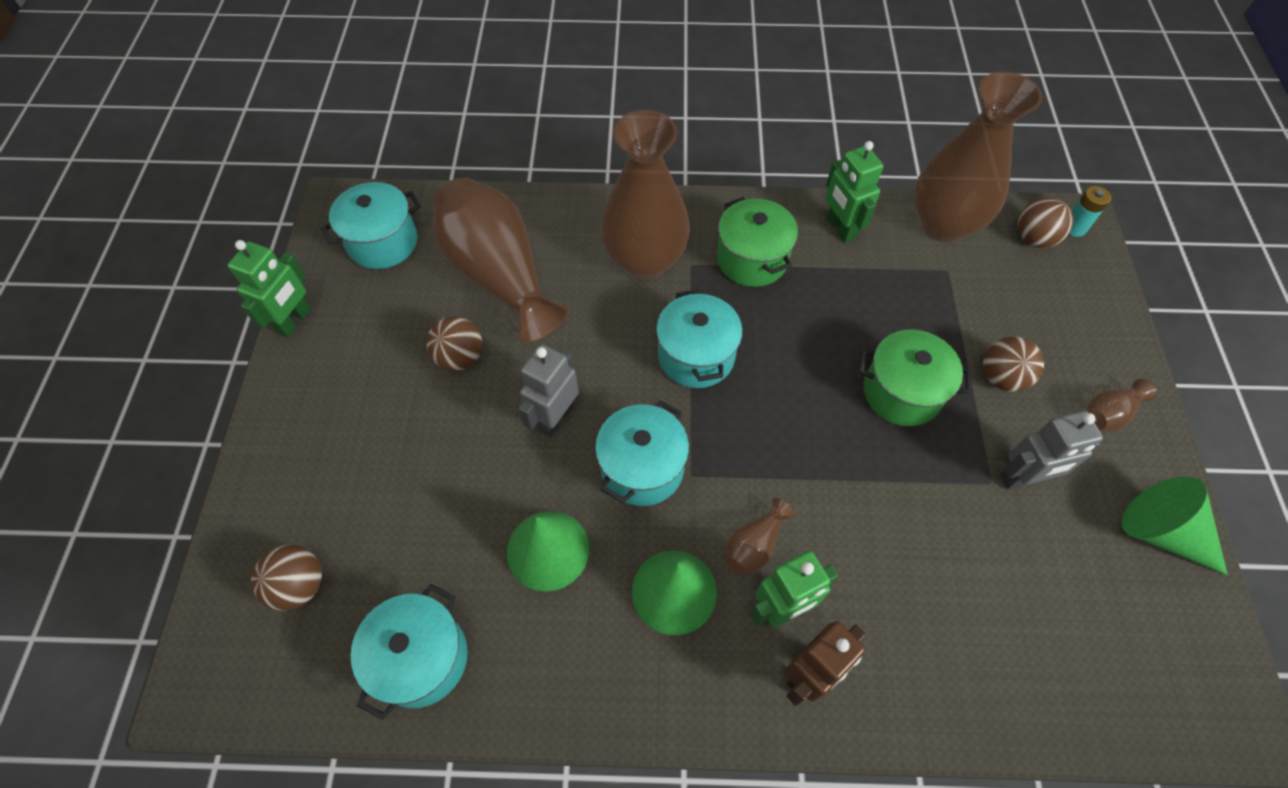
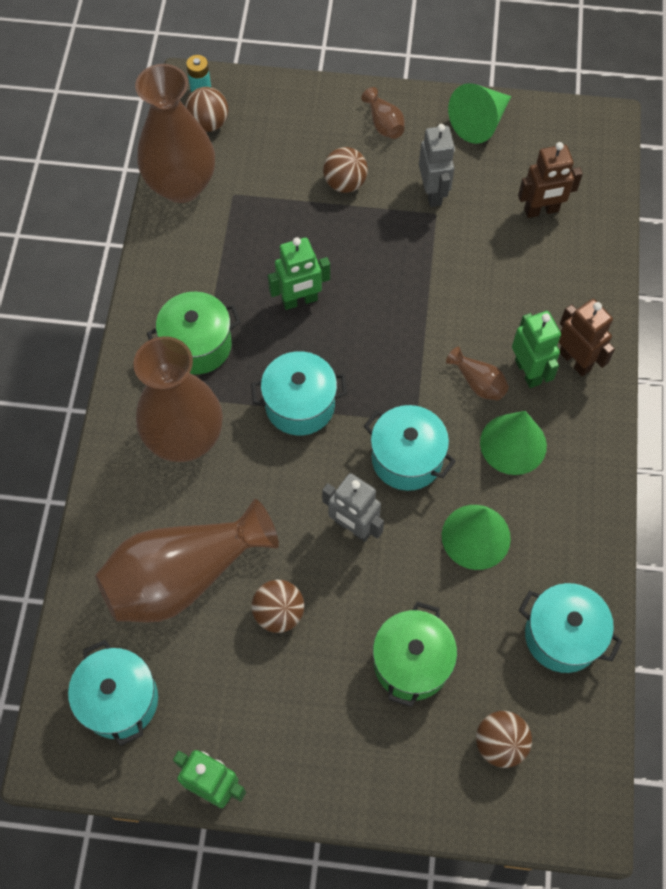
camera: 85 degrees left, 5 degrees up
green robot [826,141,884,243] -> green robot moved to [268,237,330,310]
green pot [859,329,971,426] -> green pot moved to [373,602,457,707]
none -> brown robot [518,142,583,218]

